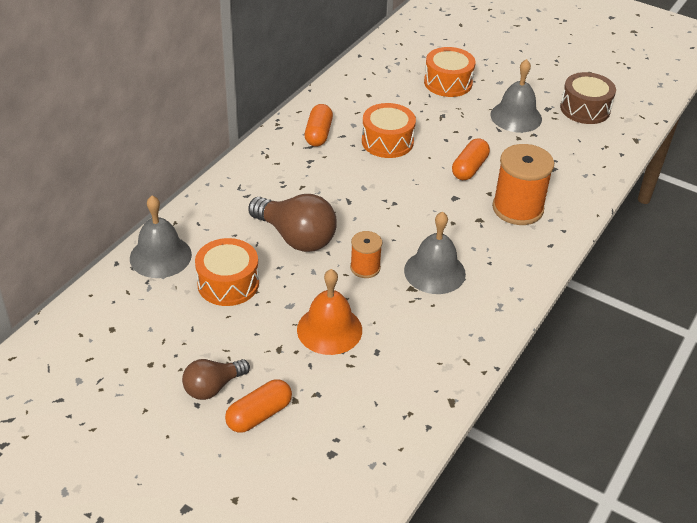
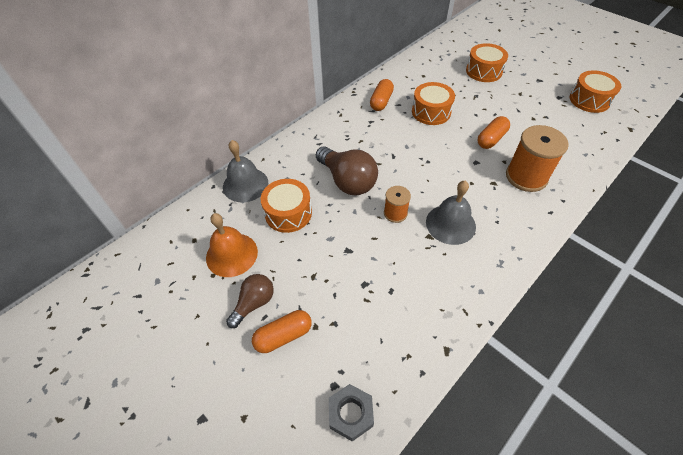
camera: 15 degrees right, 10 degrees up
brown light bulb [182,359,250,400] -> brown light bulb turned 150 degrees clockwise [226,274,274,328]
orange bell [297,269,362,355] -> orange bell moved to [206,213,258,277]
grey bell [490,59,542,132] -> none
brown drum [560,72,616,124] -> orange drum [570,70,621,113]
none -> grey nut [329,384,374,441]

